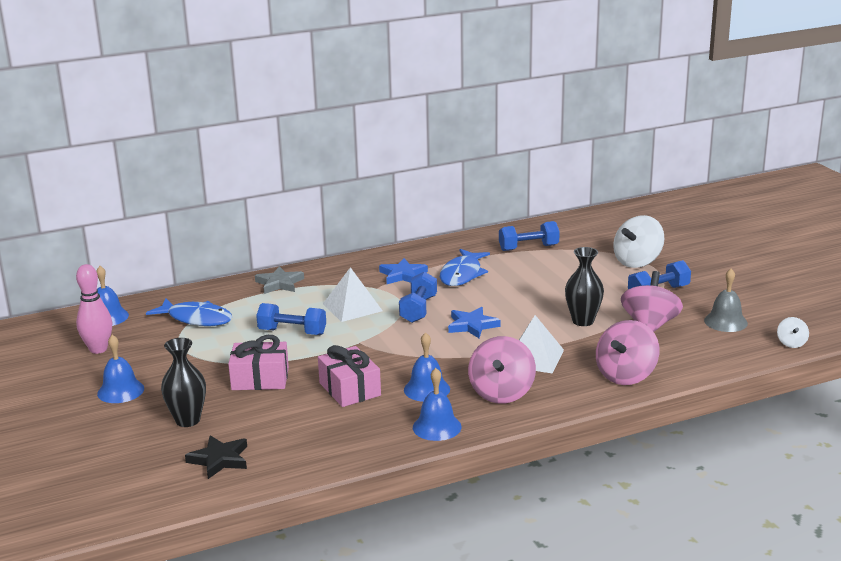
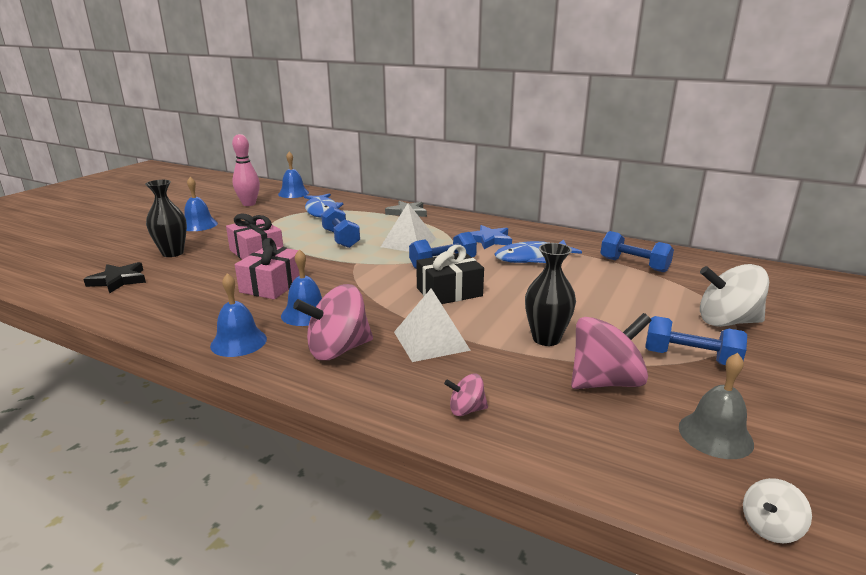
camera: 50 degrees right, 0 degrees up
blue star [448,307,500,338] -> black gift [416,245,484,304]
pink spinning top [596,320,659,385] -> pink spinning top [444,373,488,416], size x0.49

